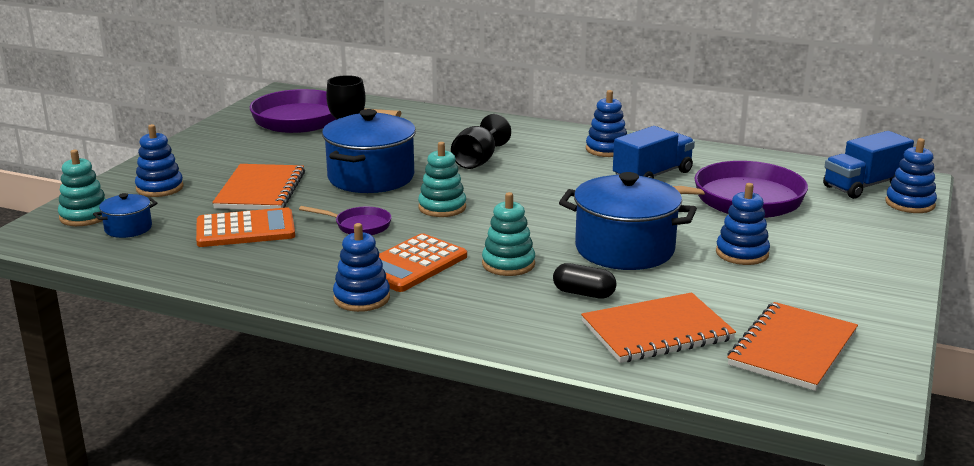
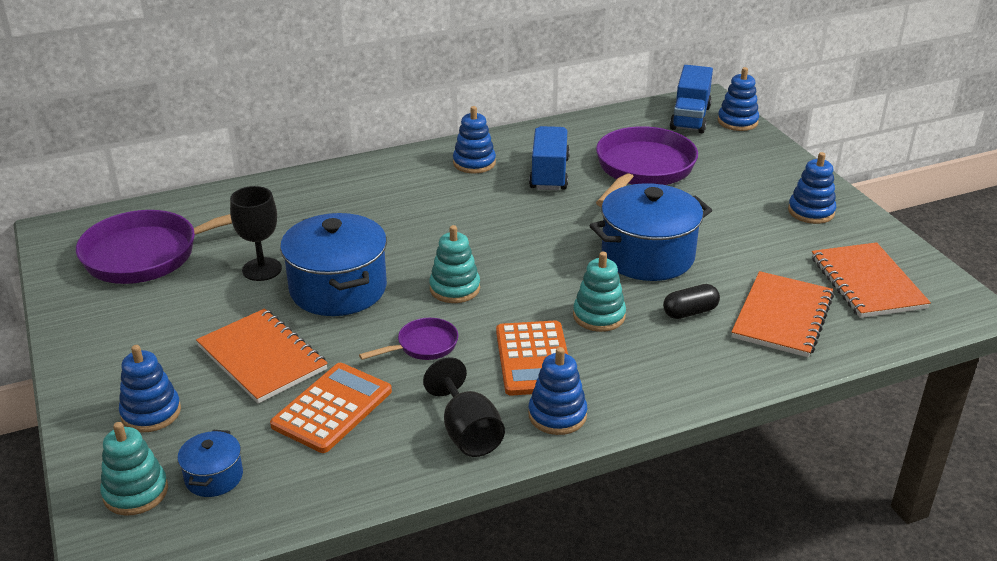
camera: 45 degrees left, 10 degrees up
black goblet [451,114,511,169] -> black goblet moved to [423,357,505,457]
blue stacking toy [716,183,770,265] -> blue stacking toy moved to [788,152,836,224]

